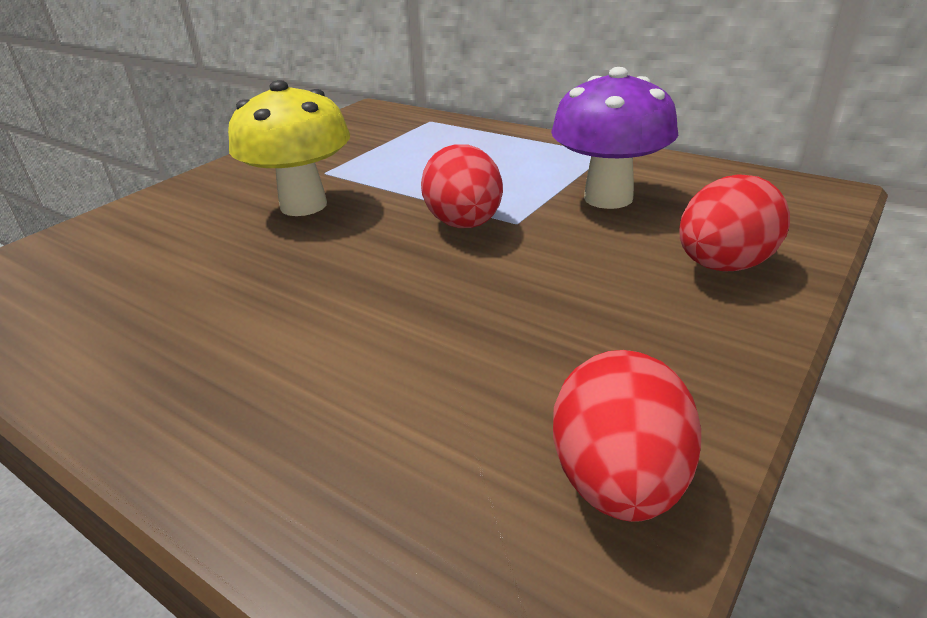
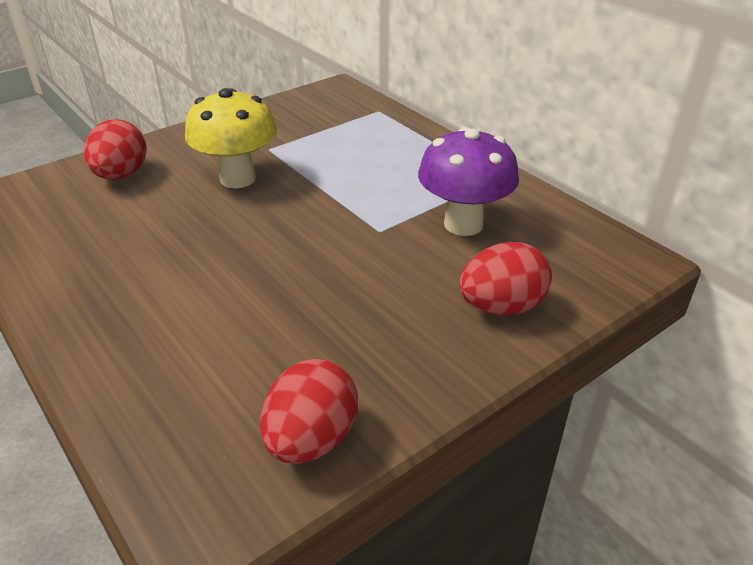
camera: 15 degrees right, 5 degrees up
red egg [421,144,503,228] -> red egg moved to [84,119,147,180]

